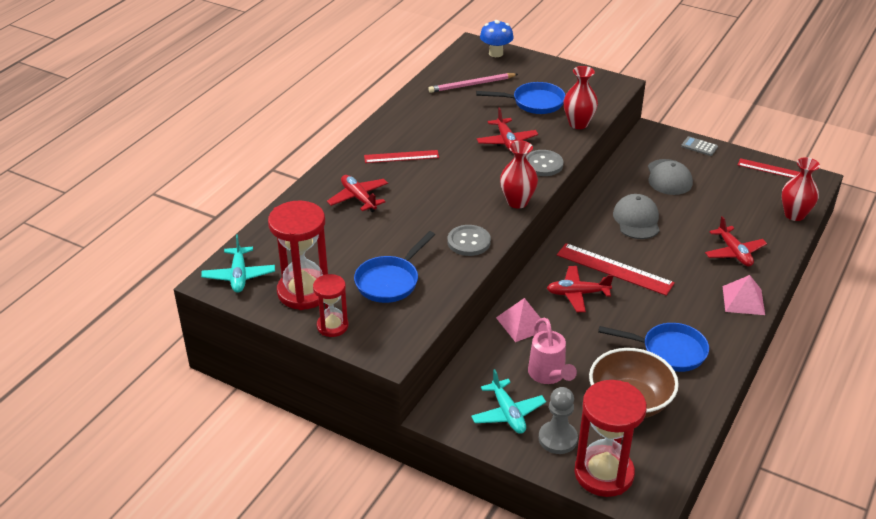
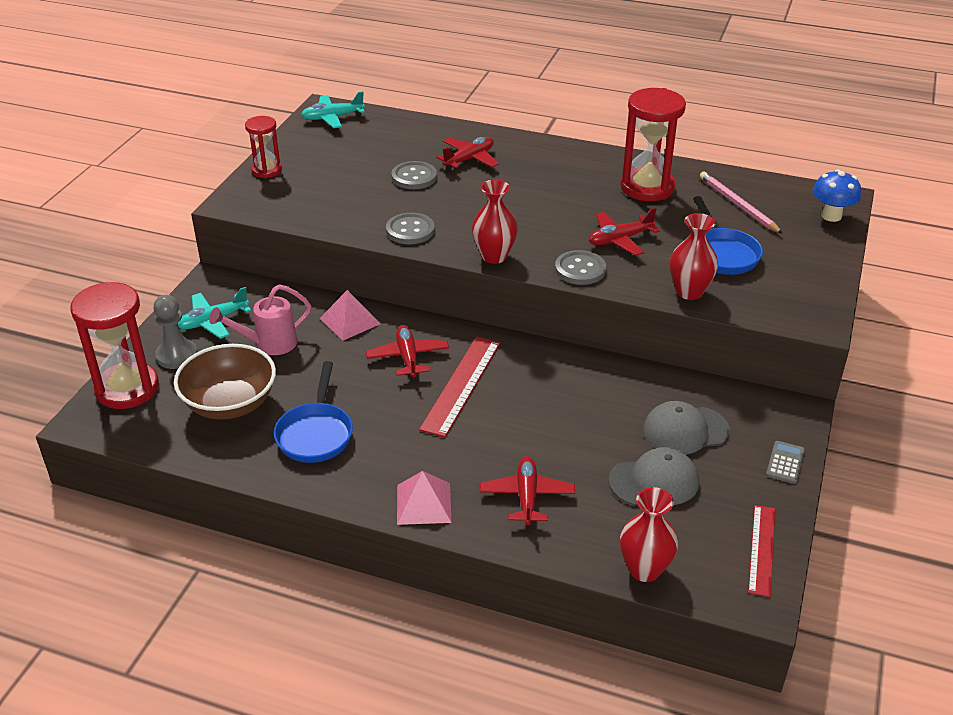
camera: 80 degrees right, 0 degrees up
red hourglass [268,201,328,310] -> red hourglass moved to [620,88,686,201]
blue pan [354,231,435,303] -> none
red ruler [364,150,439,163] -> none
grey cap [613,194,660,239] -> grey cap moved to [608,447,699,506]
red plane [705,216,767,266] -> red plane turned 120 degrees clockwise [480,456,575,526]
none -> grey button [391,161,437,189]

